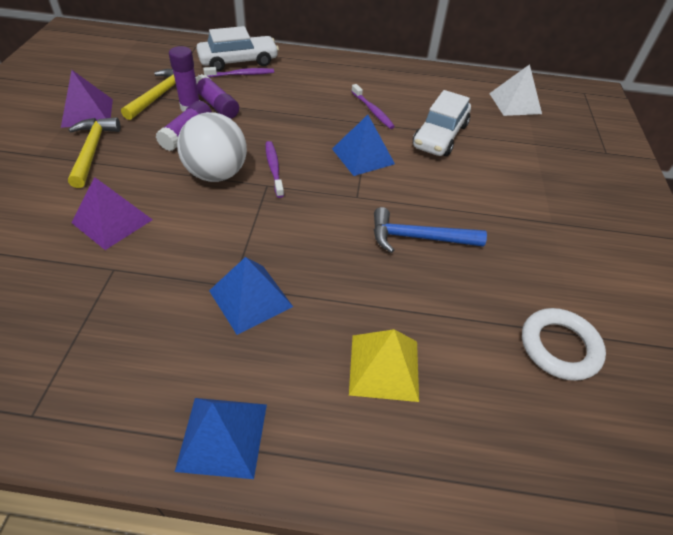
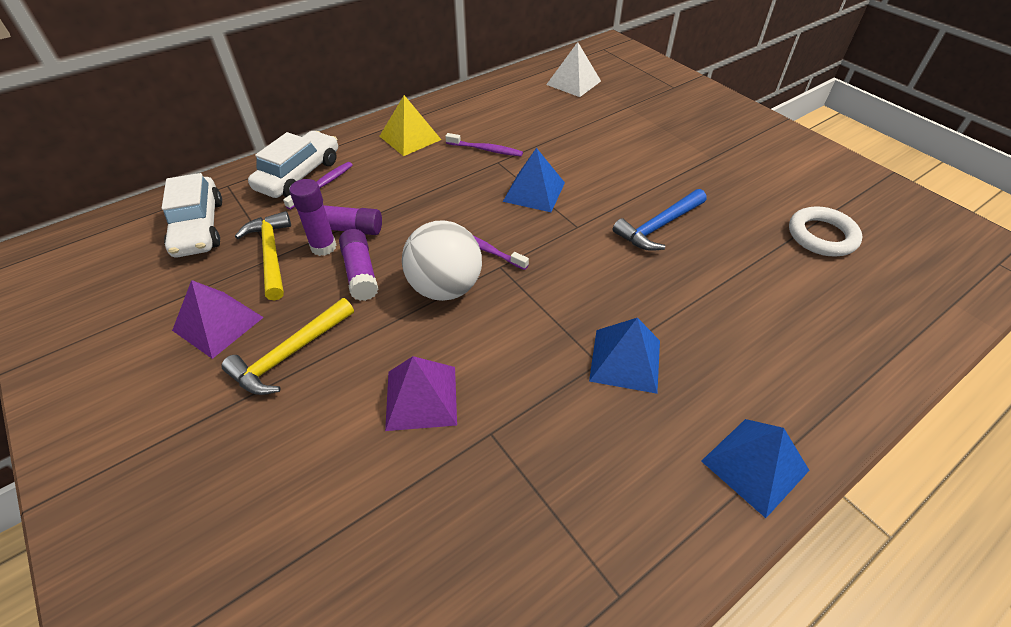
camera: 40 degrees left, 0 degrees up
yellow hammer [68,117,120,188] -> yellow hammer turned 90 degrees counterclockwise [221,298,354,395]
yellow pyramid [349,329,419,402] -> yellow pyramid moved to [380,95,441,156]
white car [413,90,471,156] -> white car moved to [162,173,222,257]

